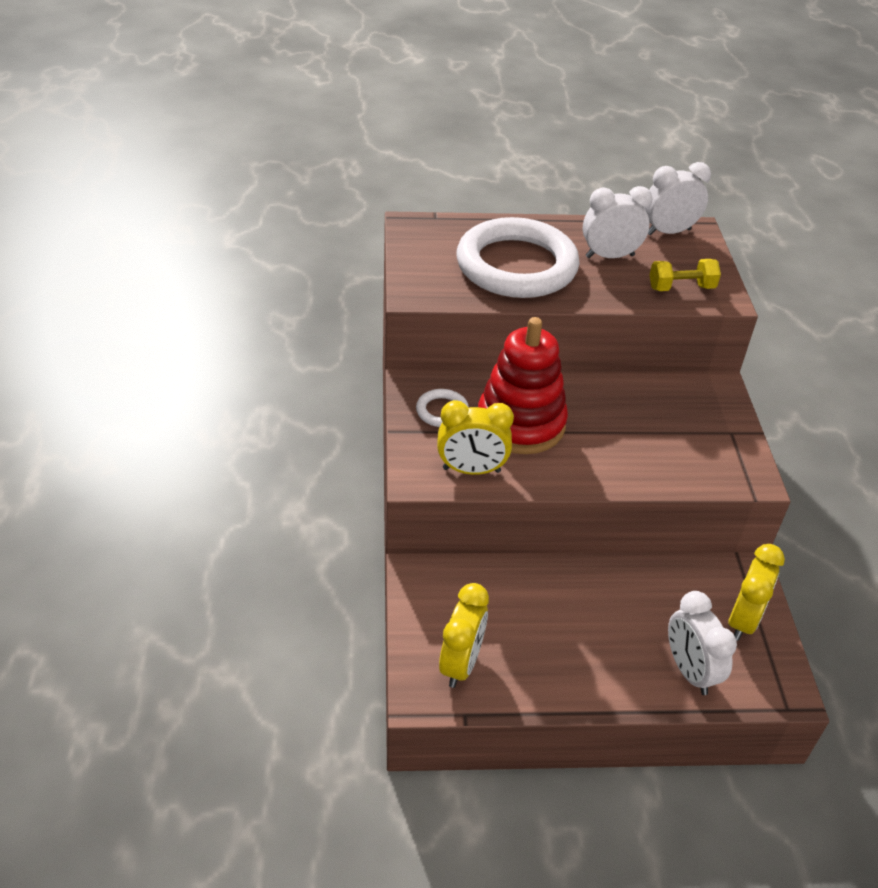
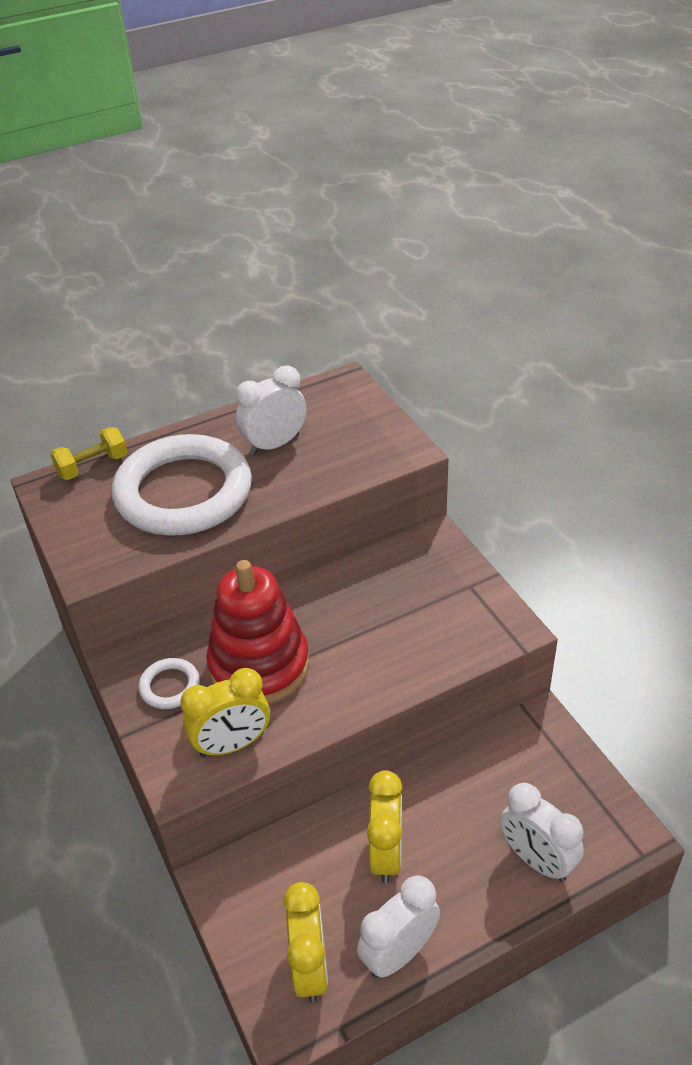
camera: 20 degrees left, 0 degrees up
white clock [644,162,711,235] -> white clock moved to [357,875,440,978]
yellow dumbbell [649,259,721,291] -> yellow dumbbell moved to [50,427,127,480]
yellow clock [728,544,785,641] -> yellow clock moved to [367,770,402,883]

